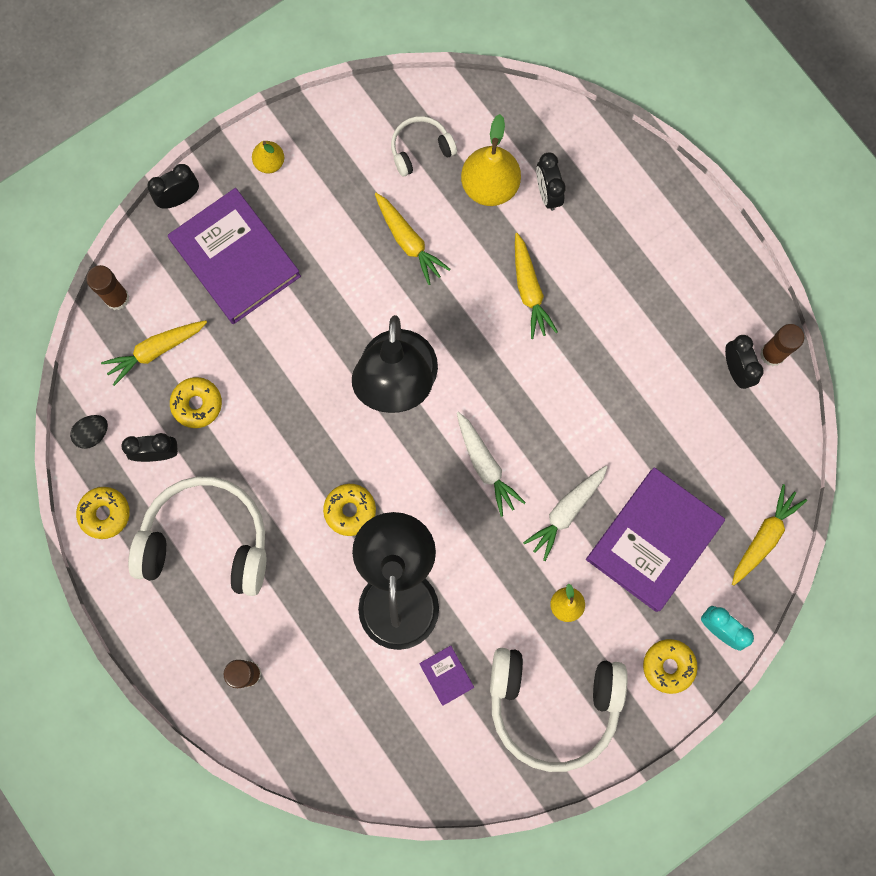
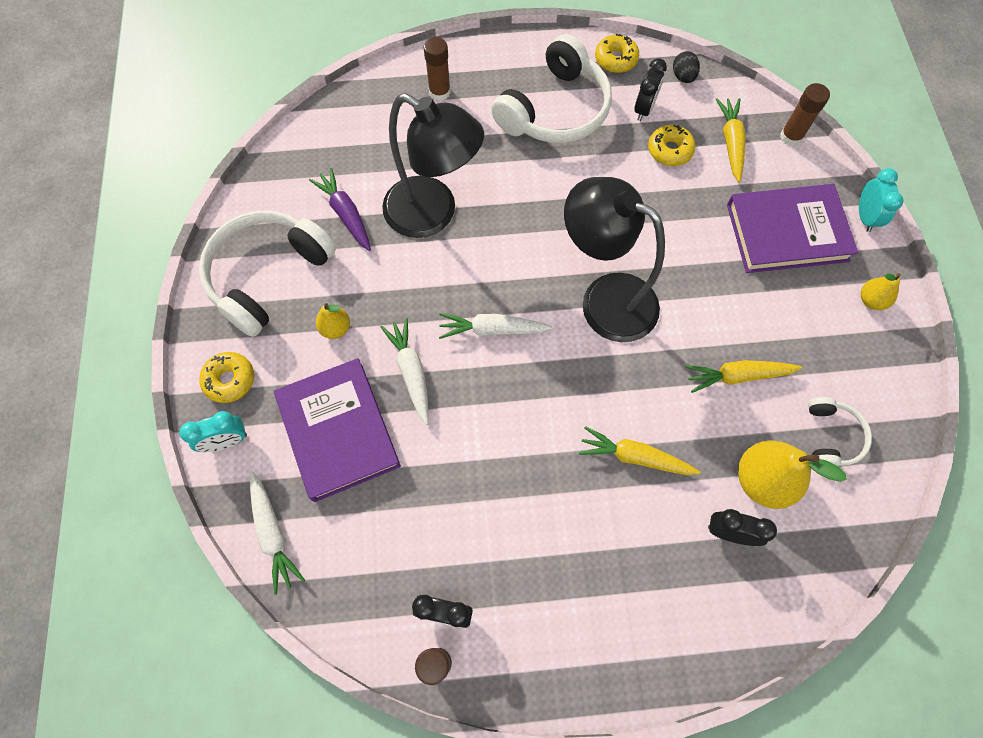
camera: 120 degrees right, 10 degrees down
black clock [147,164,199,209] -> turquoise clock [859,168,903,232]
yellow donut [323,484,376,536] -> none
purple book [419,645,474,706] -> purple carrot [309,168,371,251]
yellow carrot [732,484,807,586] -> white carrot [250,471,305,595]

